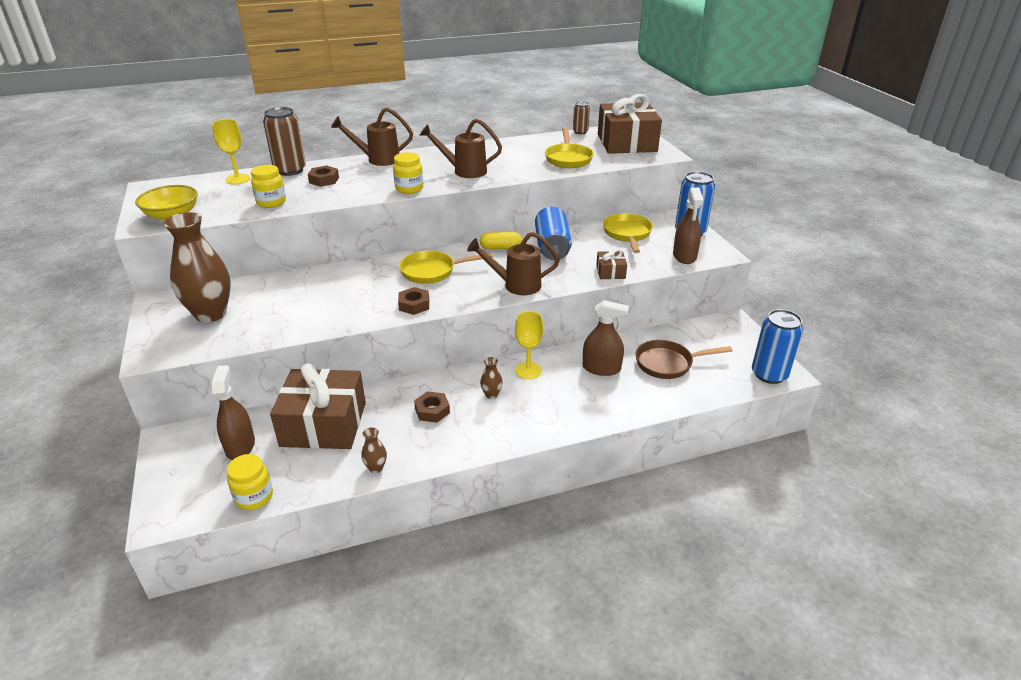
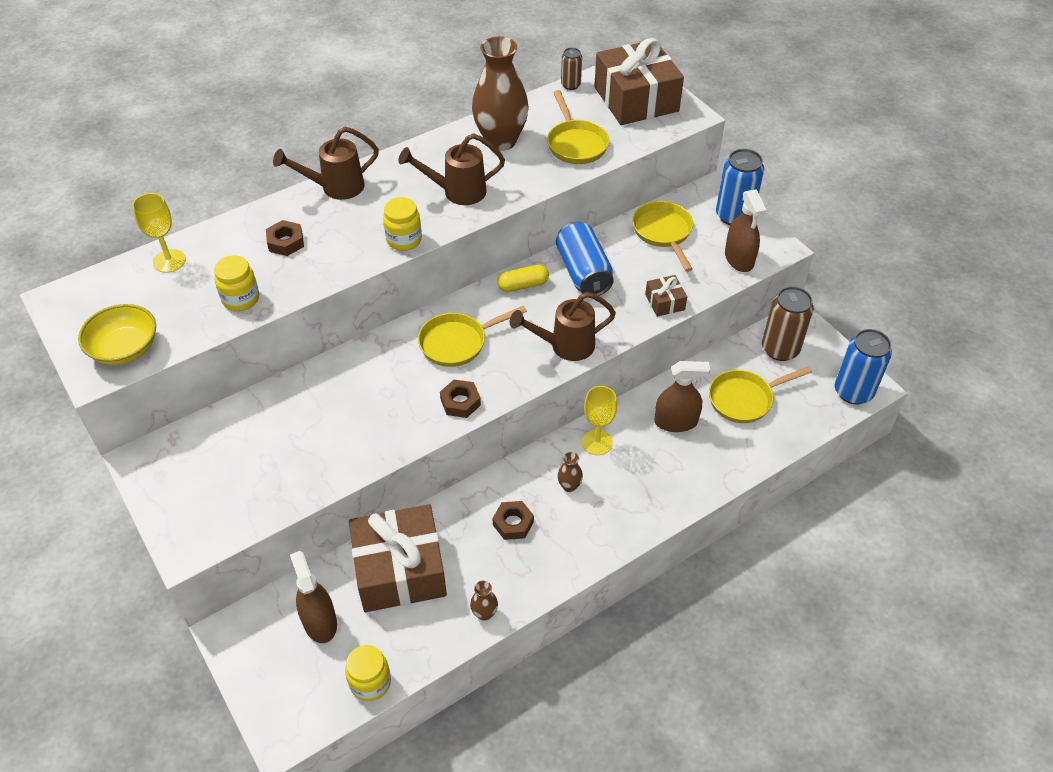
camera: 15 degrees left, 15 degrees up
brown vase [163,212,231,322] -> brown vase moved to [472,36,529,151]
brown can [263,107,306,176] -> brown can moved to [762,286,814,361]
brown pan [636,340,732,379] -> yellow pan [709,367,812,423]

